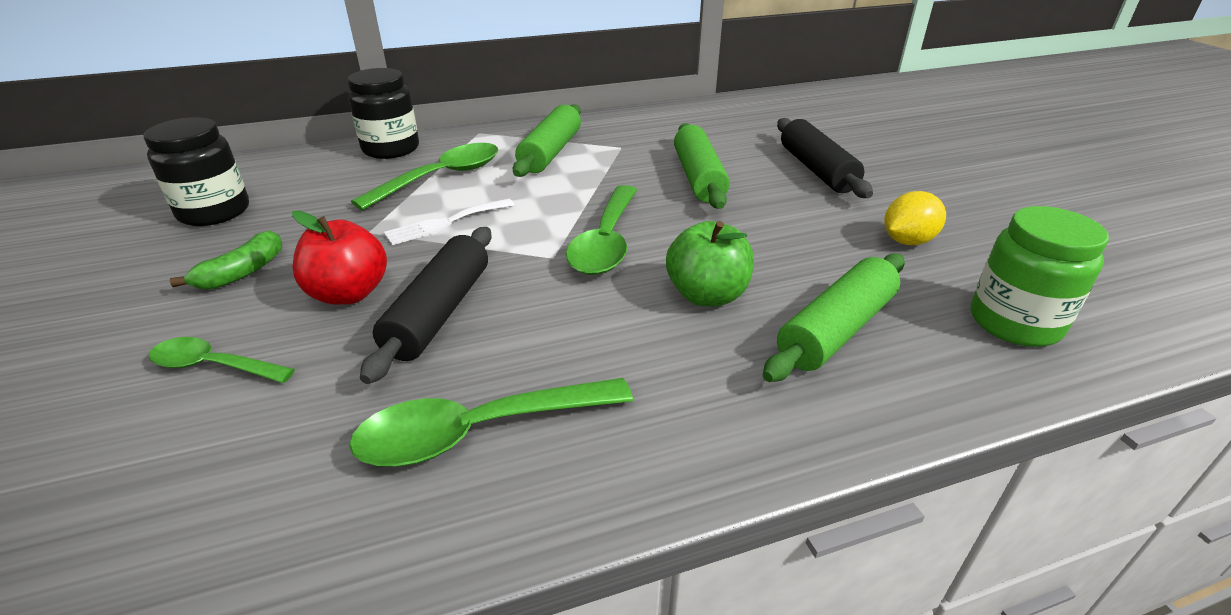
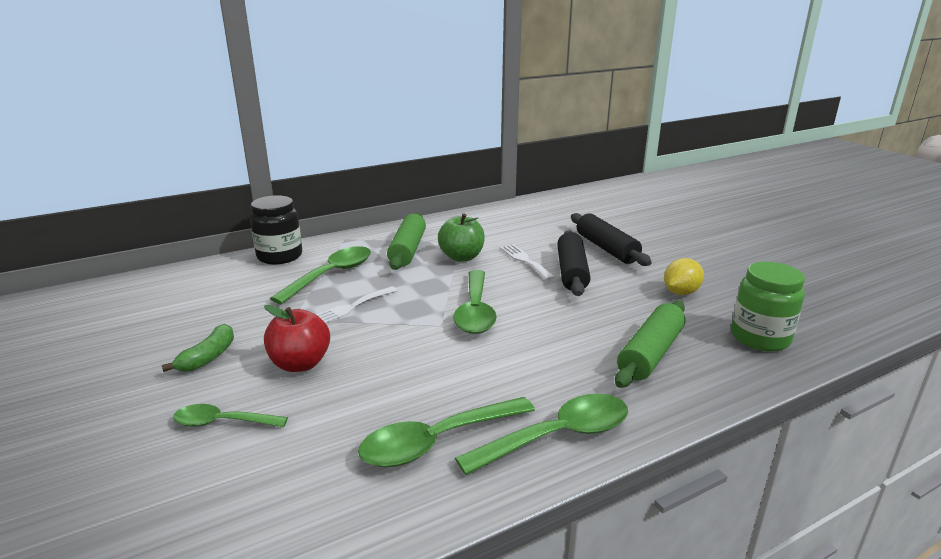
camera: 10 degrees left, 10 degrees down
black jar [144,117,249,226] -> none
black rolling pin [360,227,492,384] -> black rolling pin moved to [557,230,590,296]
green apple [666,221,754,307] -> green apple moved to [438,213,485,262]
green rolling pin [674,123,730,209] -> white fork [500,244,555,280]
none -> green spoon [455,394,628,475]

